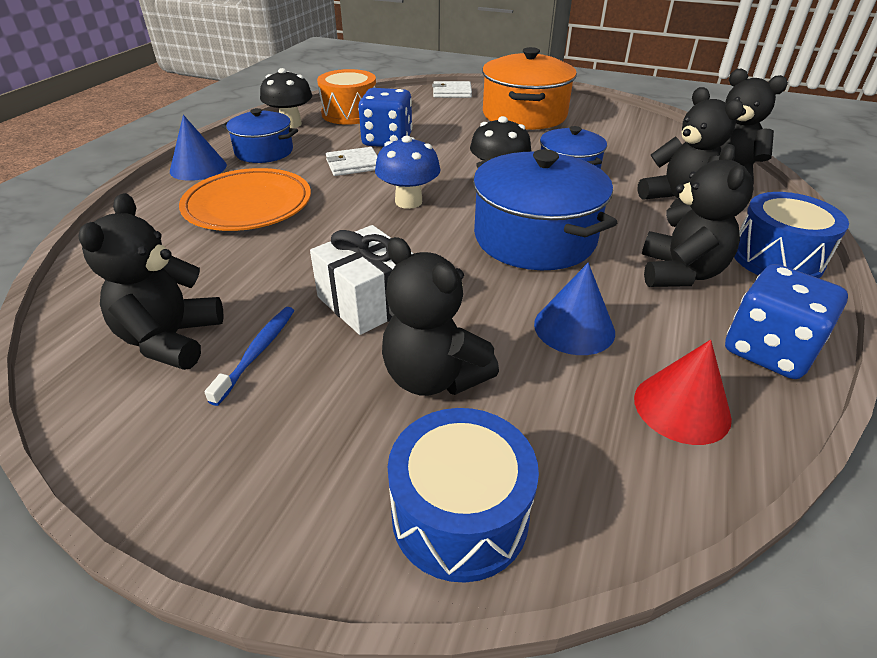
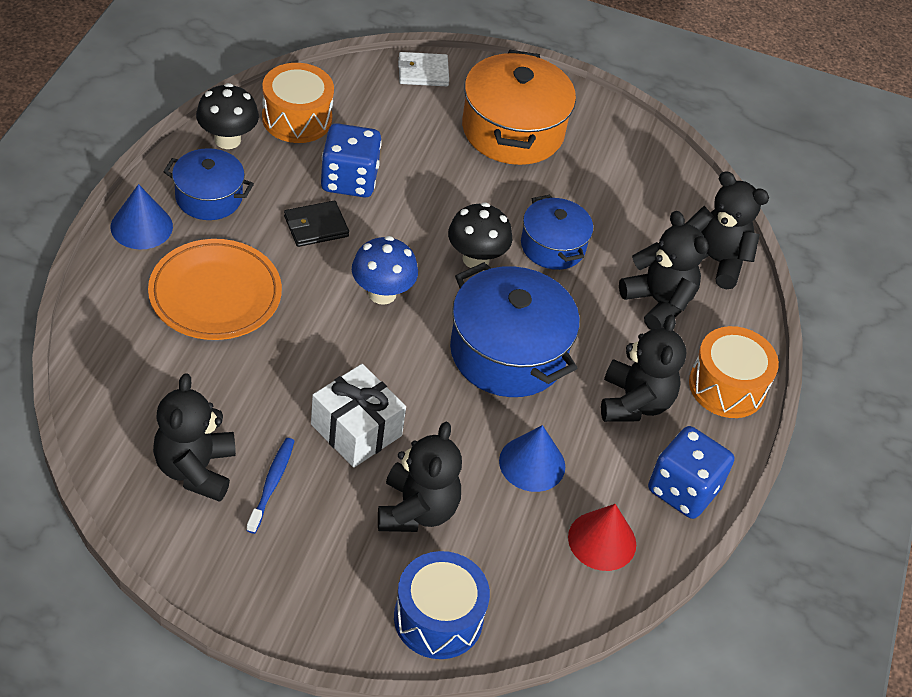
camera: 10 degrees left, 10 degrees up
white wallet [326,147,377,176] -> black wallet [284,201,349,247]
black teddy bear [382,237,499,396] -> black teddy bear turned 120 degrees counterclockwise [378,422,462,532]
blue drum [734,192,849,278] -> orange drum [689,326,779,418]

